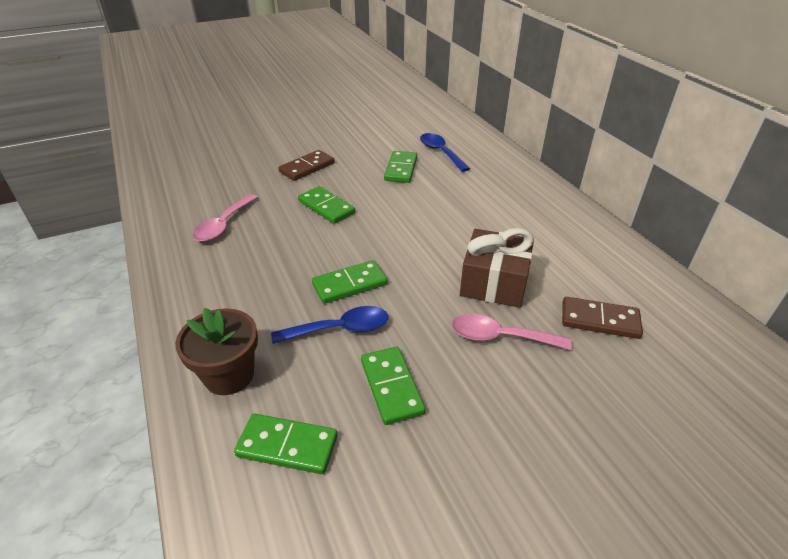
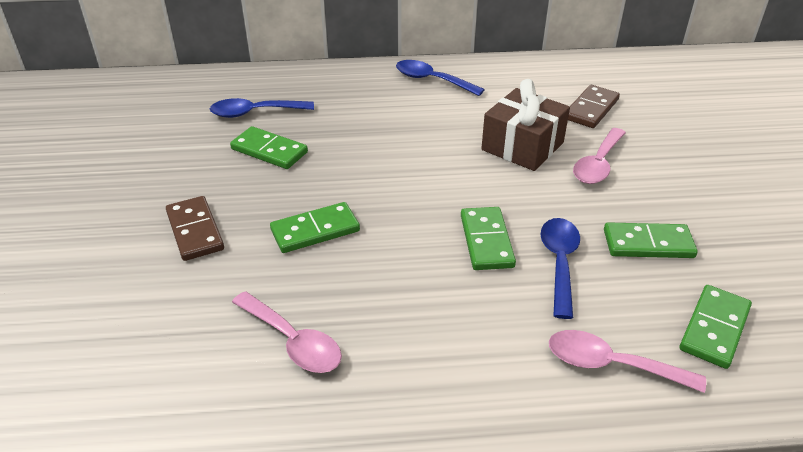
camera: 70 degrees left, 0 degrees up
brown flower pot [175,308,258,395] -> pink spoon [549,330,706,393]
none -> blue spoon [396,60,485,96]

